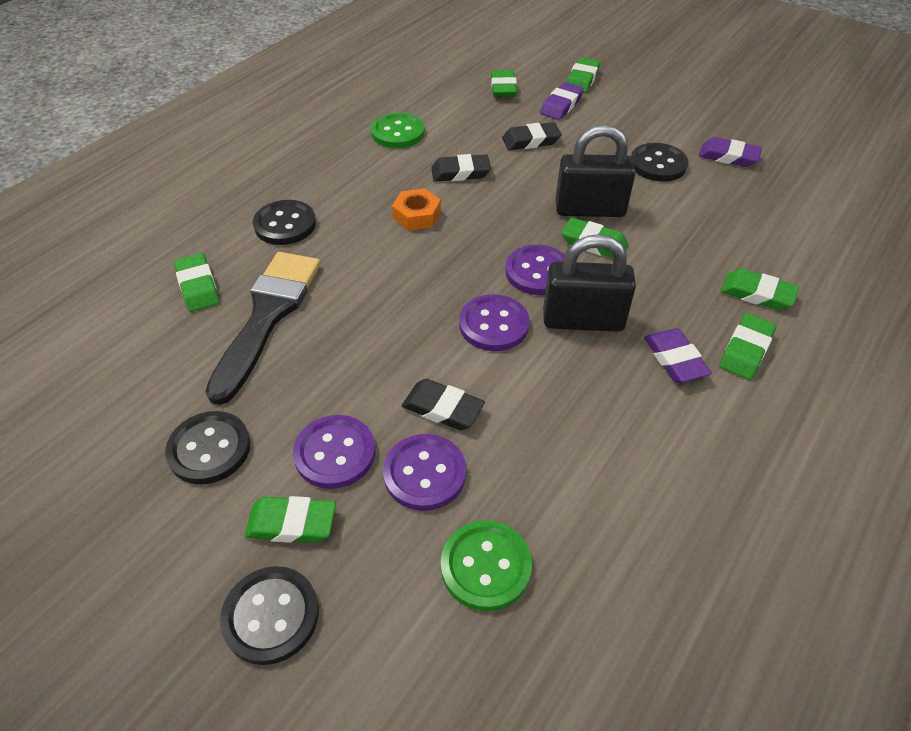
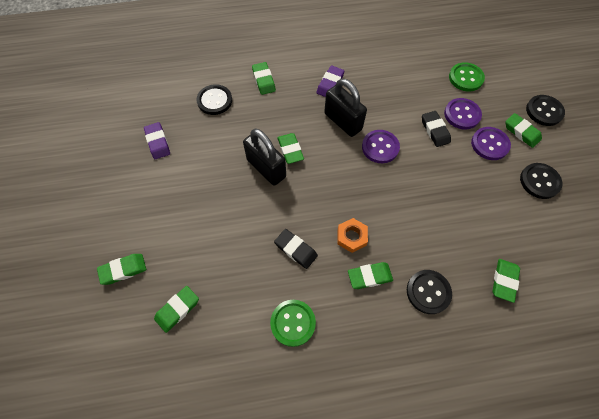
camera: 135 degrees left, 15 degrees up
black brush [205,252,320,405] -> none
black eraser [502,122,561,150] -> none
purple button [505,245,565,295] -> none
purple eraser [540,82,584,120] -> none
black button [631,143,689,182] -> black button moved to [196,84,232,115]
green eraser [719,313,776,380] -> green eraser moved to [348,262,393,289]

